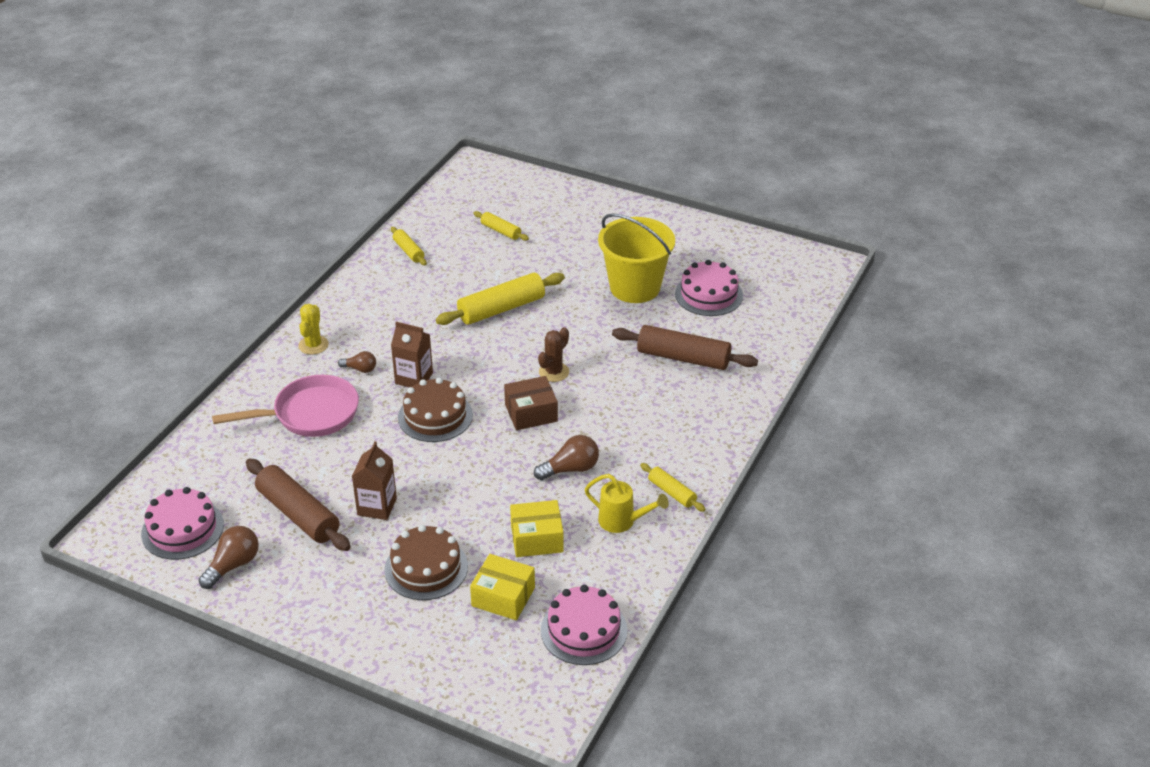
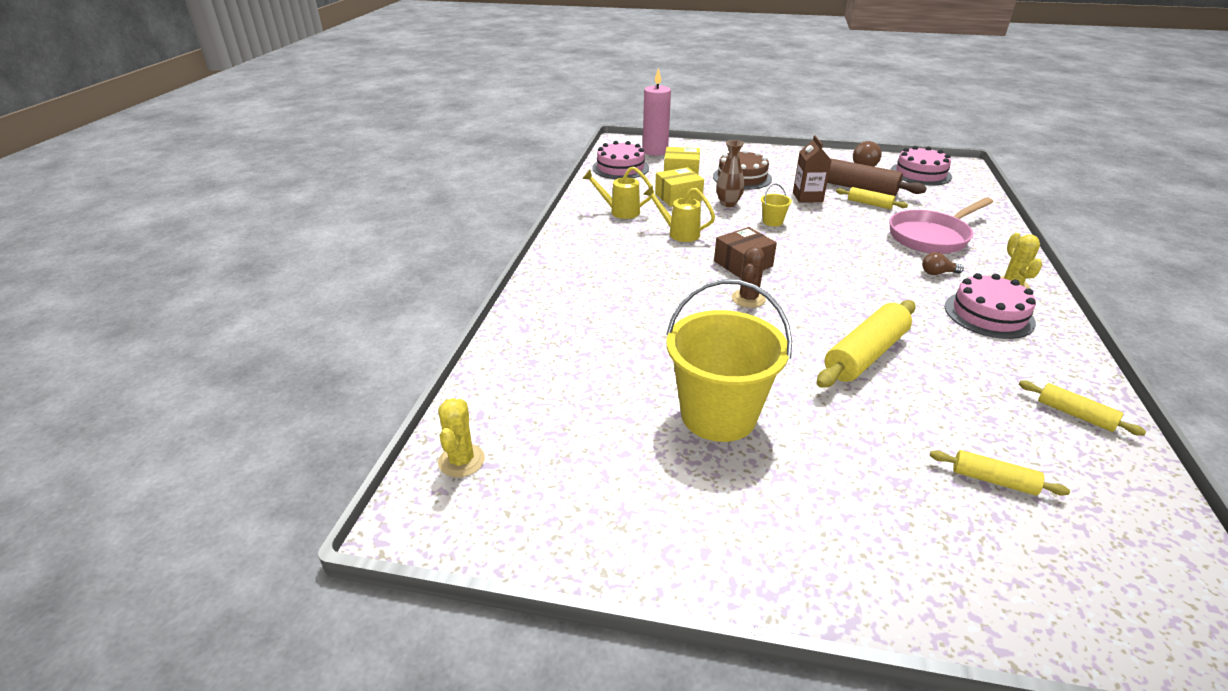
camera: 165 degrees right, 5 degrees down
brown carton [391,322,433,388] -> none
brown cake [398,378,473,442] -> none
brown light bulb [534,435,599,480] -> yellow watering can [643,185,715,242]
brown rolling pin [612,325,758,370] -> none
yellow rolling pin [640,463,706,512] -> yellow rolling pin moved to [836,187,908,209]
pink cake [675,260,743,316] -> pink cake moved to [945,273,1036,339]
none -> yellow cactus [438,398,485,477]
none -> pink candle [643,68,671,156]
none -> brown vase [716,140,744,207]
none -> yellow bucket [761,184,792,226]

